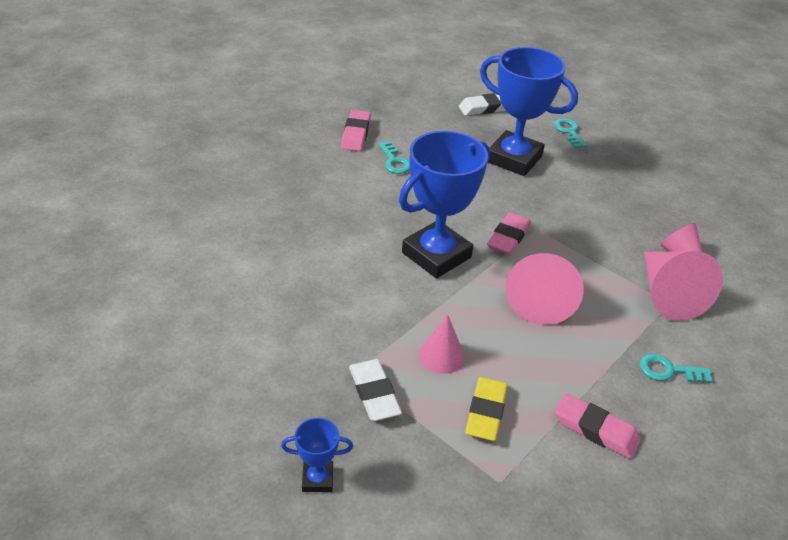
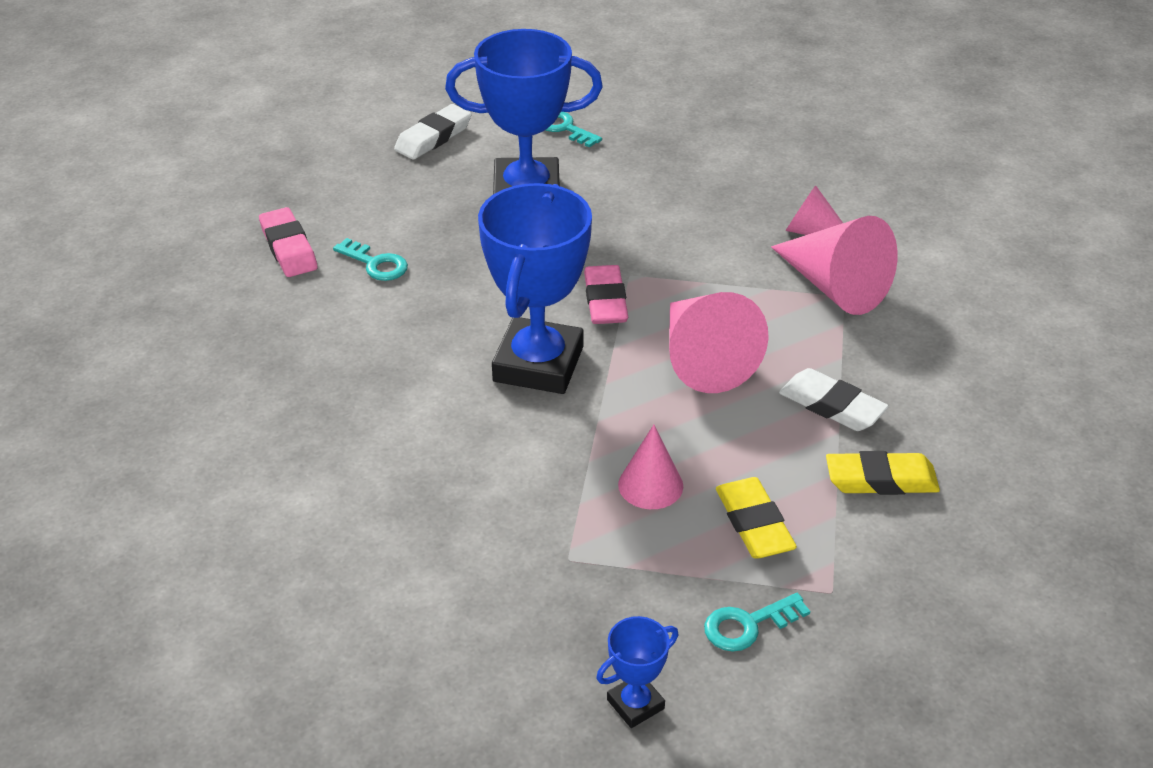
camera: 30 degrees left, 0 degrees up
white eraser [349,359,402,421] -> white eraser moved to [779,368,889,431]
pink eraser [555,393,641,459] -> yellow eraser [826,451,940,495]
turquoise key [640,354,712,383] -> turquoise key moved to [704,593,810,652]

